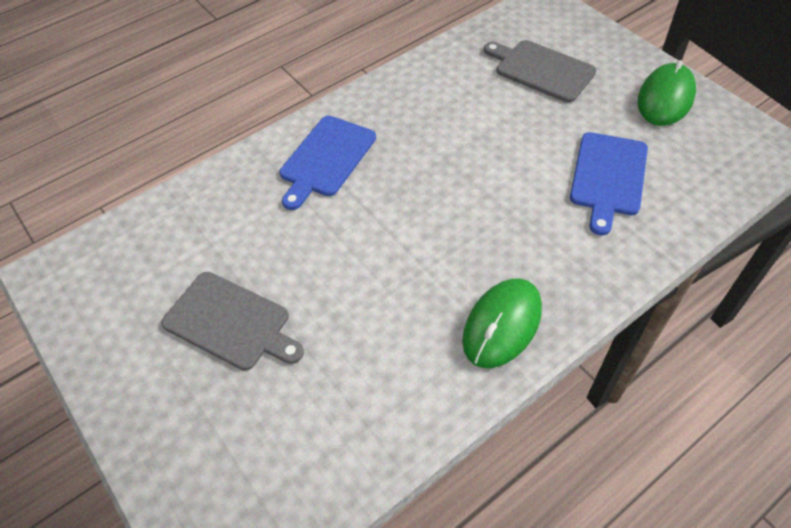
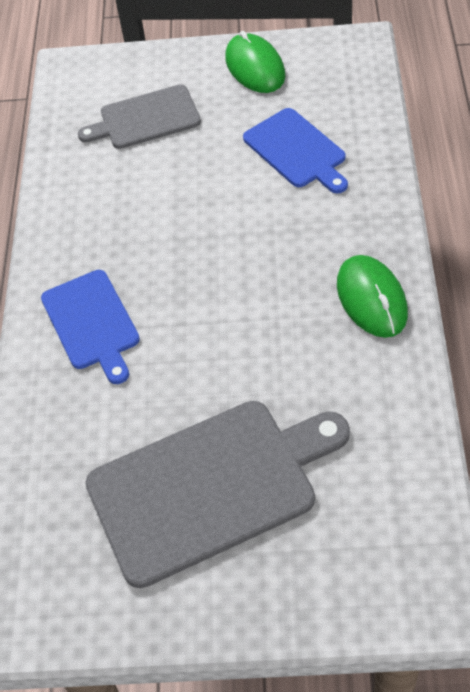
camera: 50 degrees left, 0 degrees up
grey cutting board [161,272,304,371] -> grey cutting board [85,401,350,588], size x1.71

